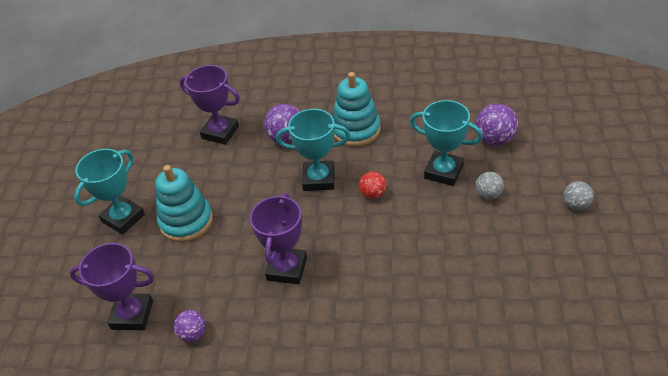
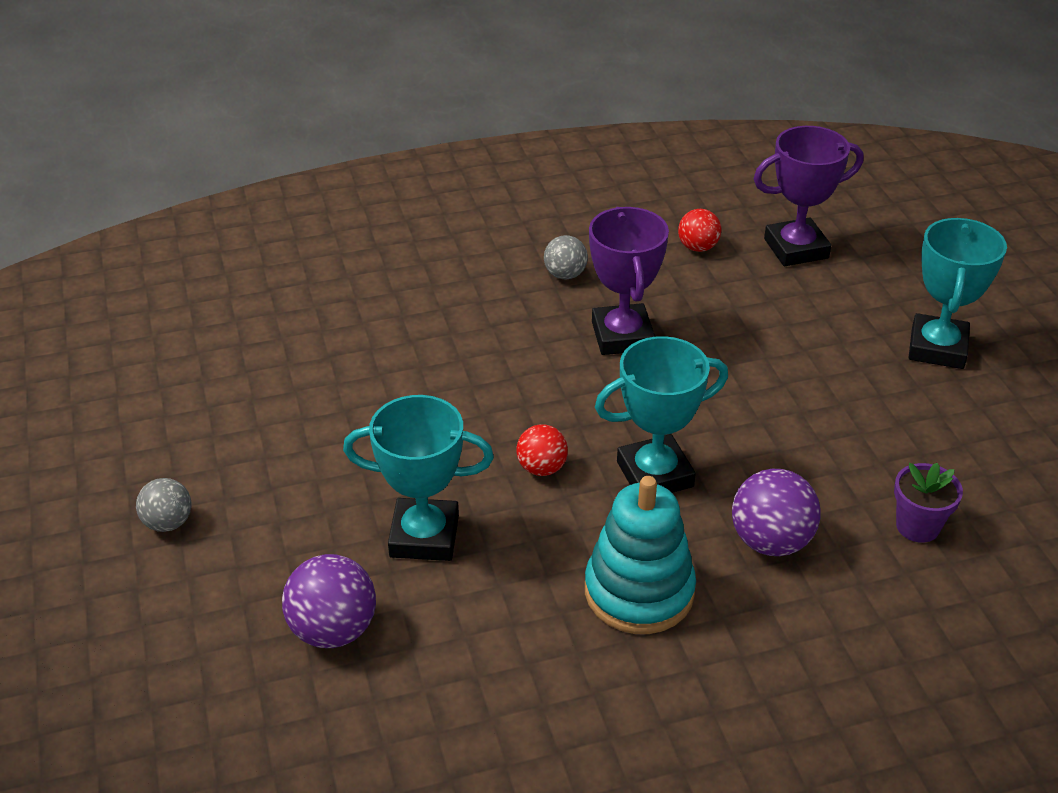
camera: 155 degrees right, 5 degrees down
turquoise stacking toy [156,165,213,242] -> none
purple ball [174,310,206,342] -> red ball [678,209,721,252]
purple trophy [179,65,240,145] -> purple flower pot [894,463,963,543]
grey ball [475,172,504,200] -> grey ball moved to [544,235,588,280]

